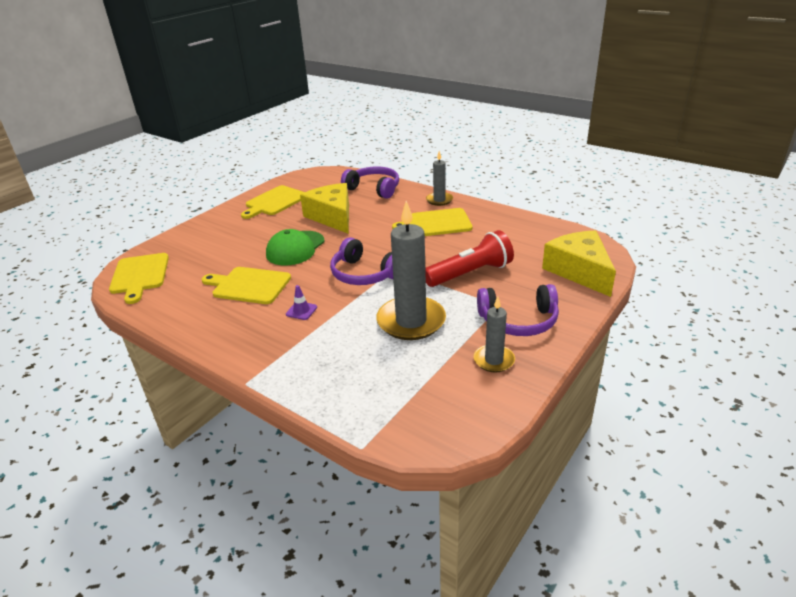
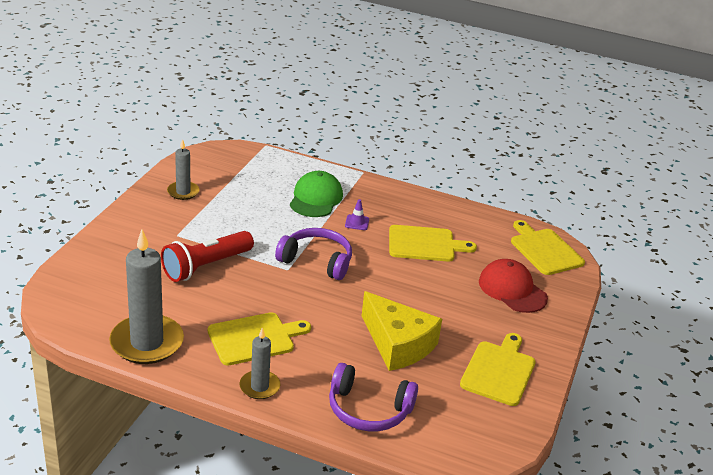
camera: 160 degrees right, 0 degrees up
green cap [266,229,324,265] -> green cap moved to [290,171,343,217]
grey candle [376,201,446,340] -> grey candle moved to [109,229,184,364]
purple headphones [477,284,559,336] -> none
yellow cheese [542,230,616,297] -> none
none -> red cap [479,259,548,313]

